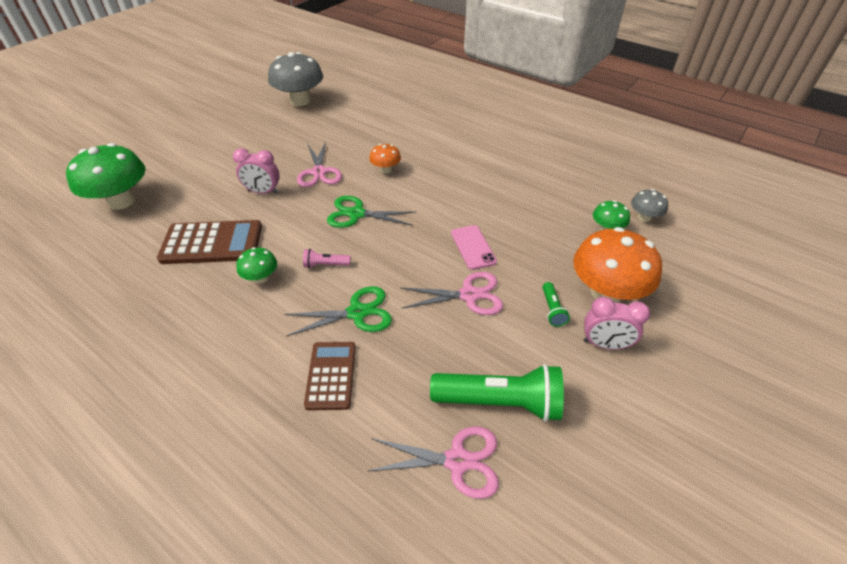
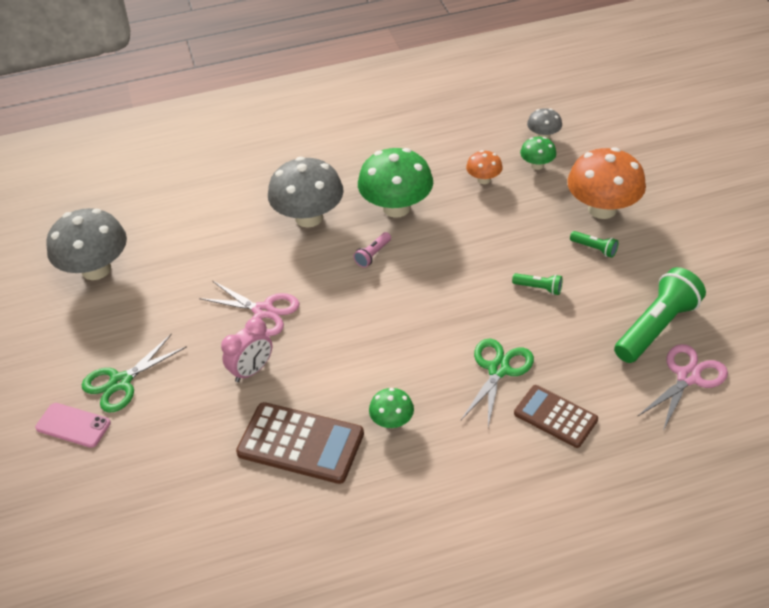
camera: 50 degrees left, 0 degrees up
green mushroom [66,143,145,210] -> green mushroom moved to [358,148,433,218]
brown calculator [157,220,262,264] -> brown calculator turned 75 degrees clockwise [236,402,364,484]
pink flashlight [303,249,351,268] -> pink flashlight moved to [353,232,391,268]
green scissors [327,196,415,228] -> green scissors moved to [82,334,187,413]
orange mushroom [369,144,401,173] -> orange mushroom moved to [466,150,503,184]
pink scissors [401,272,503,315] -> green flashlight [512,273,563,295]
pink phone [451,225,497,270] -> pink phone moved to [35,403,111,448]
pink clock [583,297,650,350] -> none
none -> grey mushroom [268,157,344,228]

